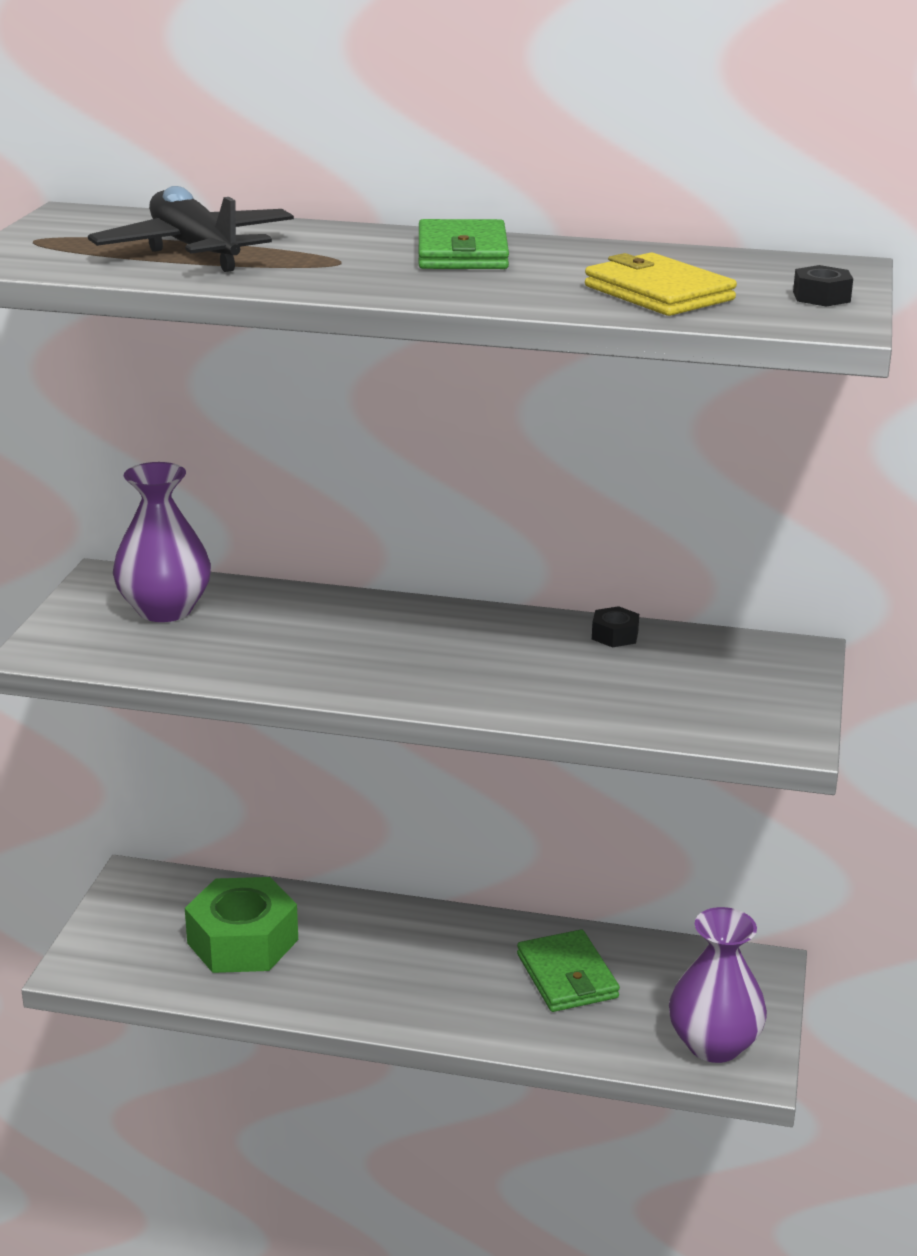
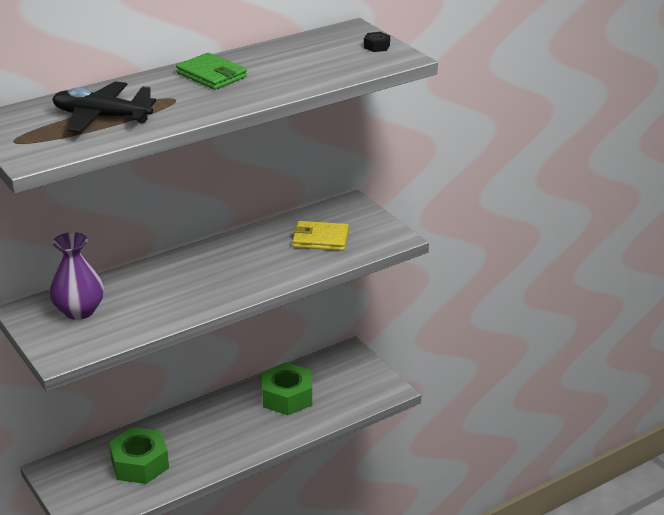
camera: 45 degrees left, 5 degrees up
green wallet [517,929,620,1012] -> green nut [262,362,312,415]
yellow wallet [585,252,737,316] -> yellow wallet moved to [292,221,349,251]
black nut [592,606,639,647] -> none
purple vase [669,907,767,1063] -> none

